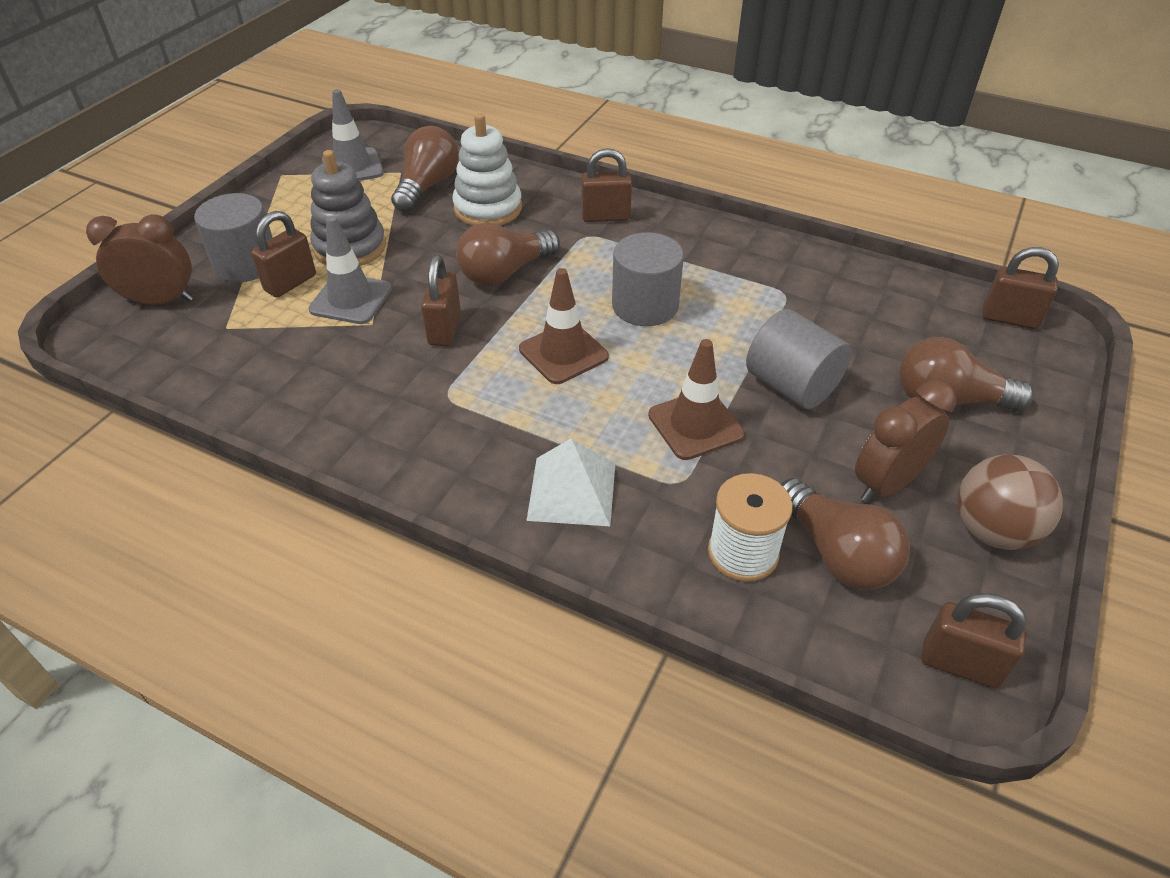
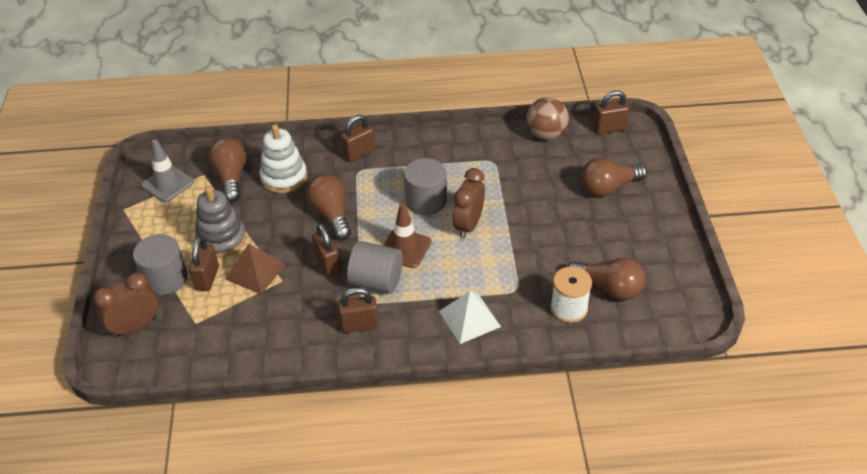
camera: 30 degrees left, 0 degrees up
grey traffic cone [308,216,392,324] -> brown pyramid [225,244,286,294]
brown light bulb [456,223,560,286] -> brown light bulb turned 135 degrees clockwise [306,174,351,240]
brown traffic cone [648,339,745,460] -> none
grey cylinder [746,309,852,409] -> grey cylinder moved to [347,241,403,294]
brown clock [855,380,956,502] -> brown clock moved to [453,168,485,239]
brown padlock [921,593,1027,688] -> brown padlock moved to [338,287,379,333]
brown ball [958,454,1063,550] -> brown ball moved to [526,97,569,140]

